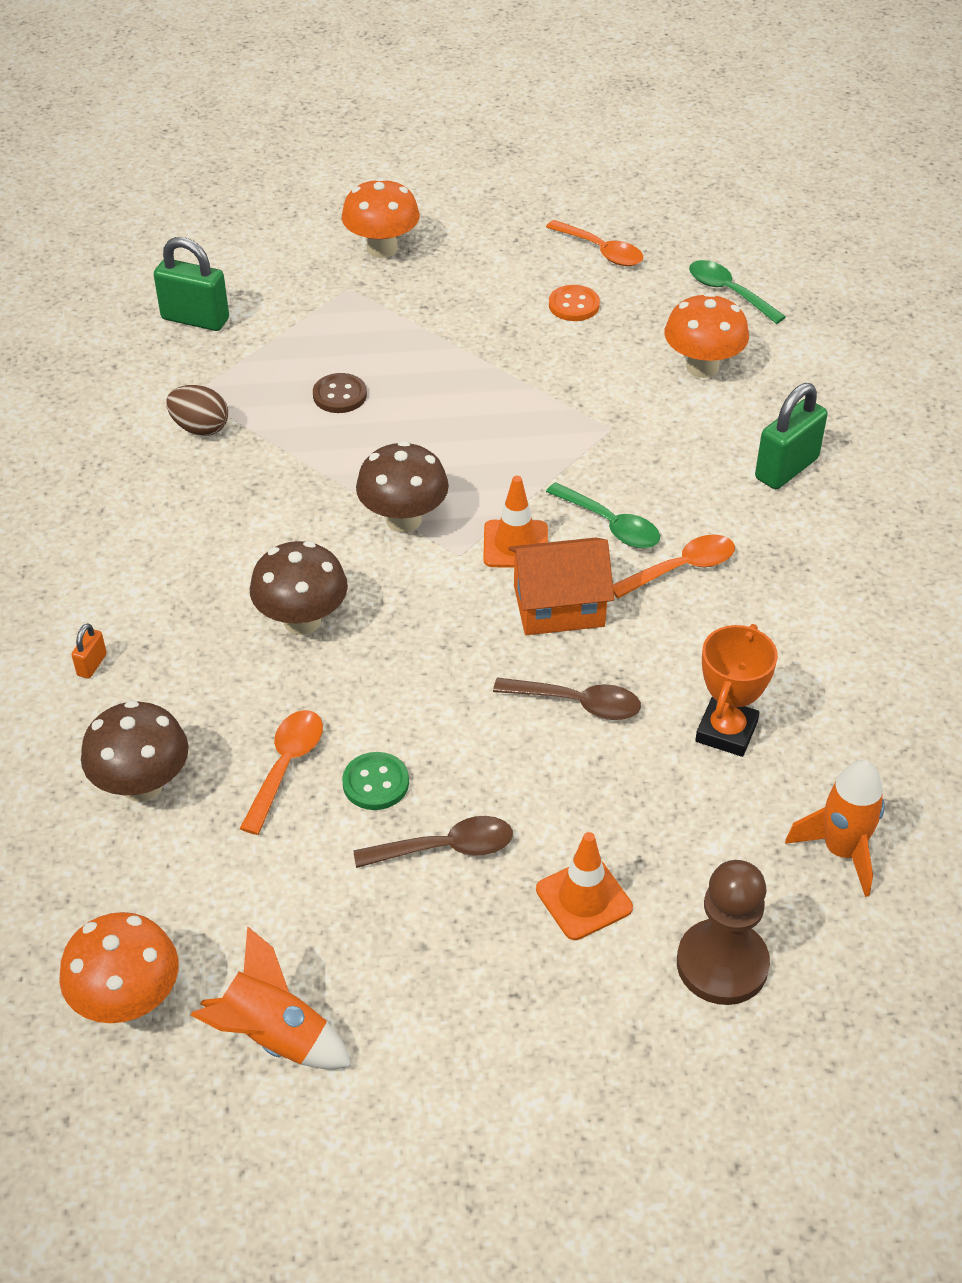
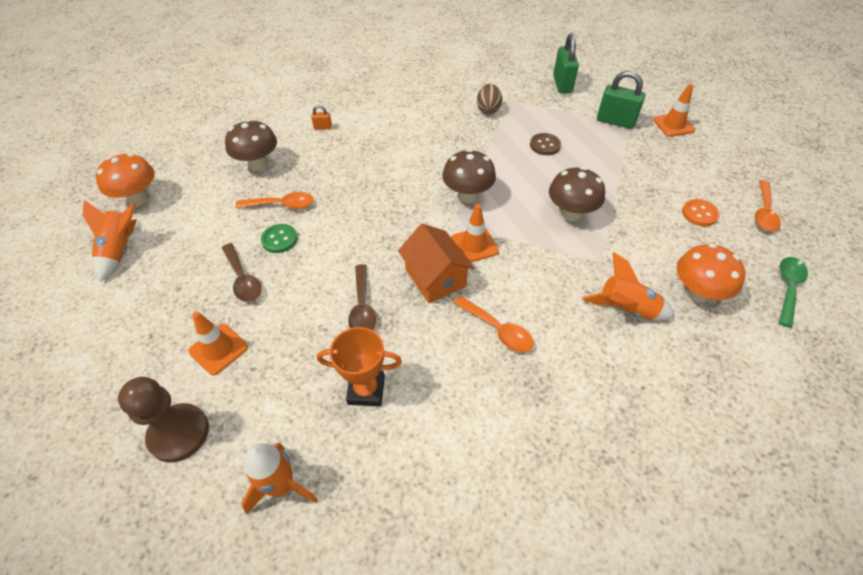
camera: 70 degrees right, 5 degrees up
brown mushroom [250,541,348,635] -> brown mushroom moved to [549,167,605,221]
orange mushroom [342,177,420,258] -> orange traffic cone [653,84,695,137]
green spoon [546,482,660,548] -> none
green padlock [755,383,828,489] -> green padlock moved to [597,71,645,129]
none -> orange rocket [582,252,675,320]

